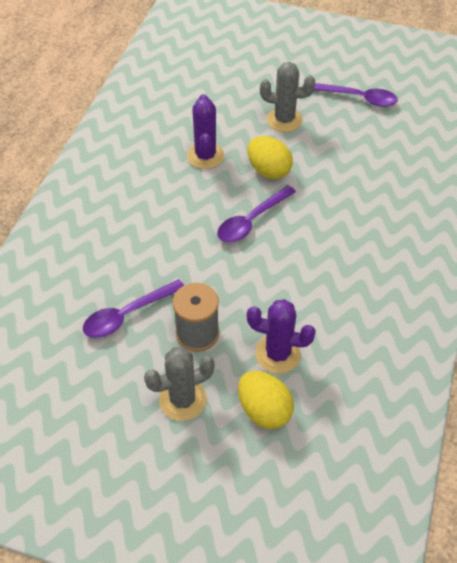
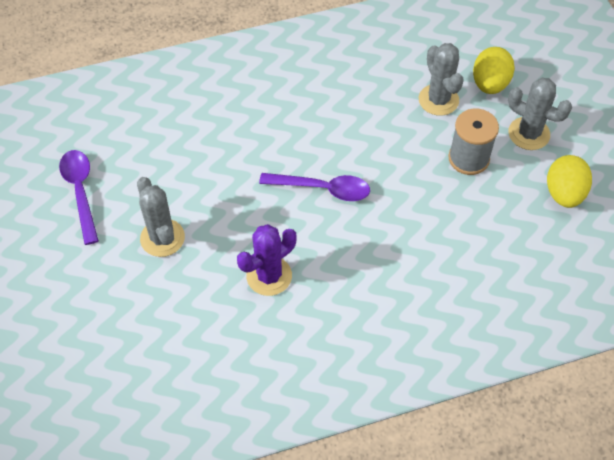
camera: 125 degrees left, 5 degrees up
purple spoon [83,279,184,338] -> none
yellow egg [247,136,293,179] -> yellow egg moved to [547,155,592,208]
purple cactus [247,299,316,374] -> grey cactus [419,43,464,116]

